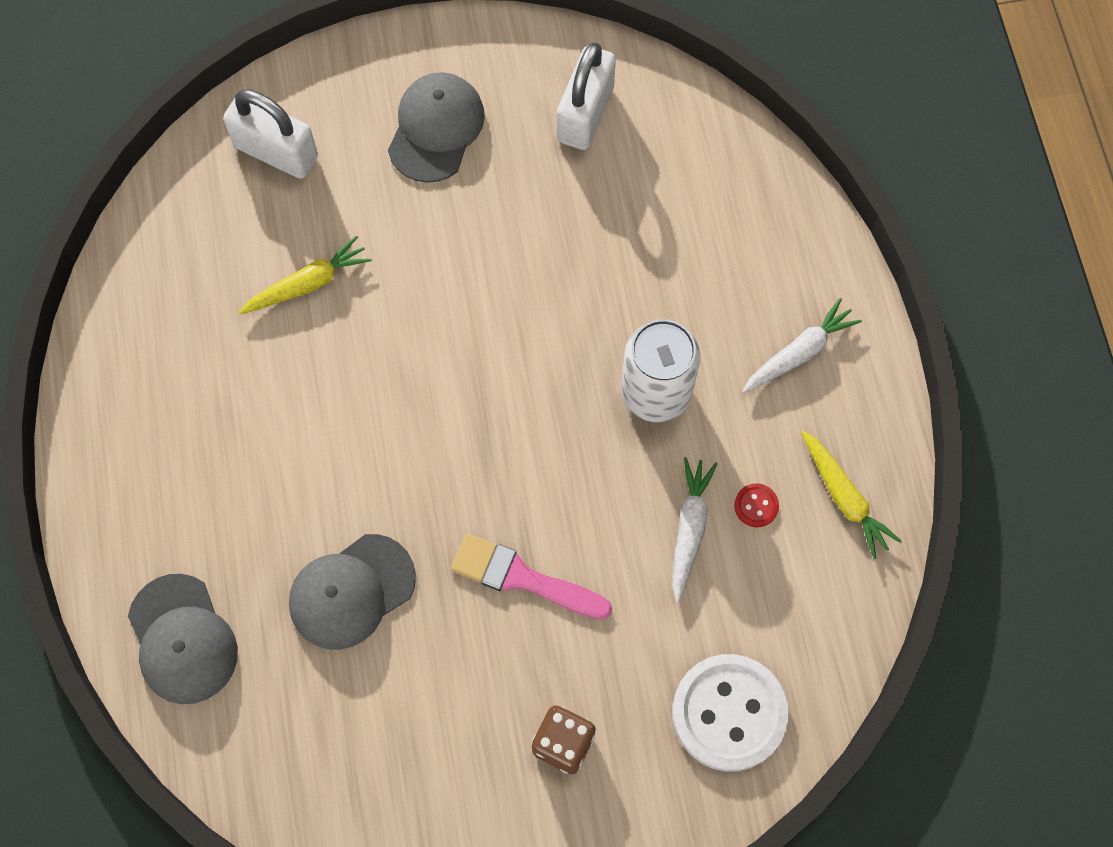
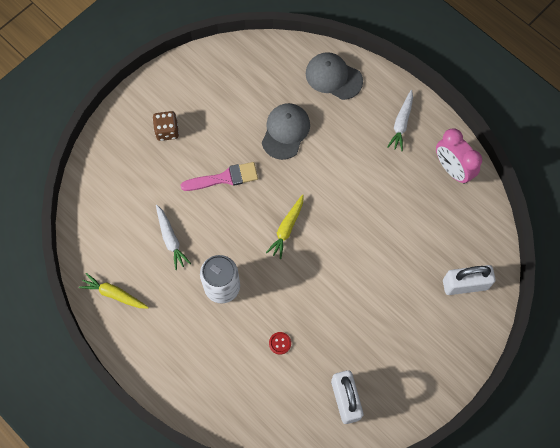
camera: 145 degrees right, 0 degrees up
yellow carrot [239,235,372,314] -> yellow carrot moved to [266,194,304,259]
grey cap [388,72,485,183] -> none
white button [672,654,789,772] -> none
red button [734,483,779,527] -> red button moved to [269,332,291,355]
white carrot [742,298,862,393] -> white carrot moved to [387,90,413,151]
none -> pink clock [436,128,482,184]

